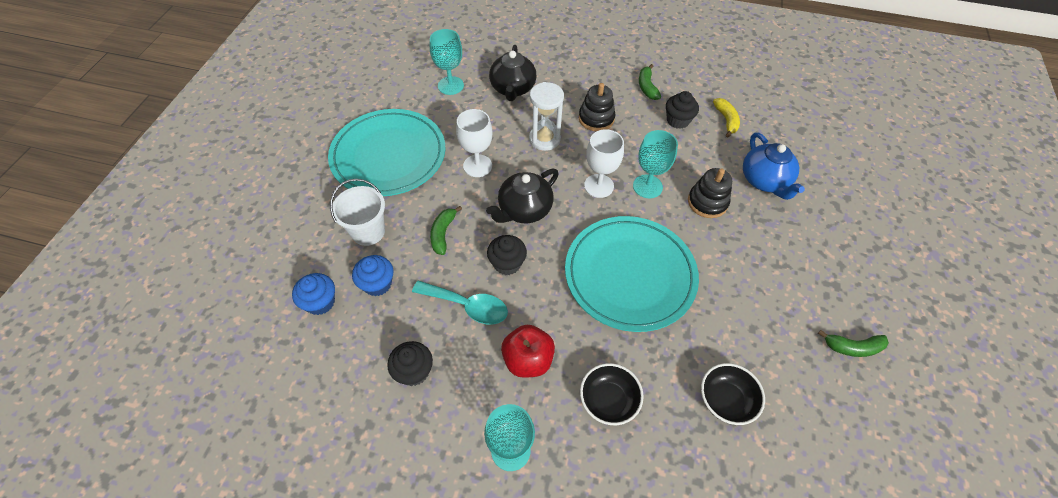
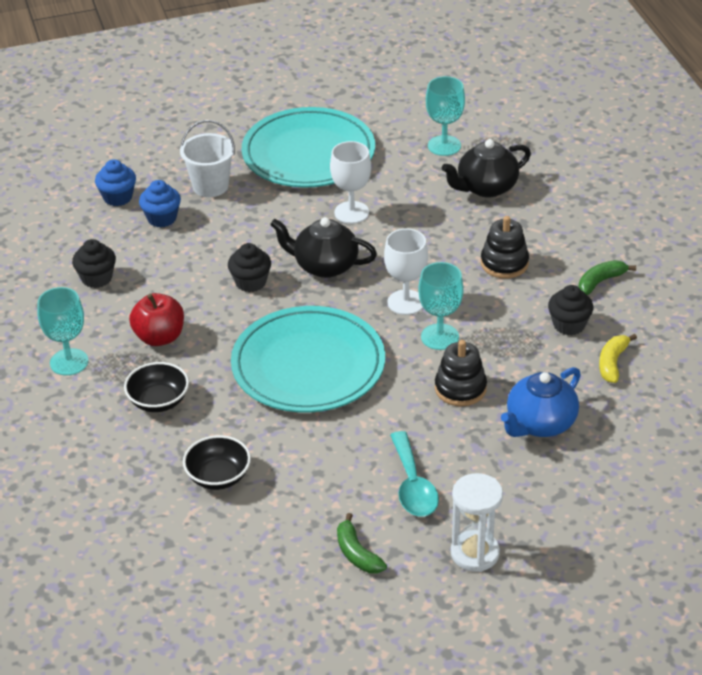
camera: 60 degrees right, 15 degrees down
turquoise spoon [412,281,508,324] -> turquoise spoon moved to [390,431,439,516]
green banana [430,206,462,255] -> none
white hourglass [529,82,564,151] -> white hourglass moved to [451,473,503,572]
yellow banana [713,98,740,137] -> yellow banana turned 150 degrees clockwise [599,334,637,383]

